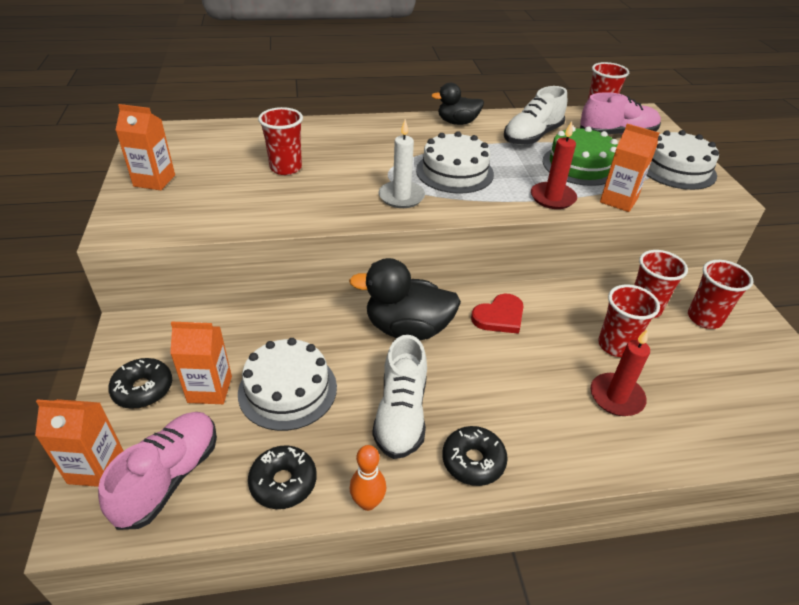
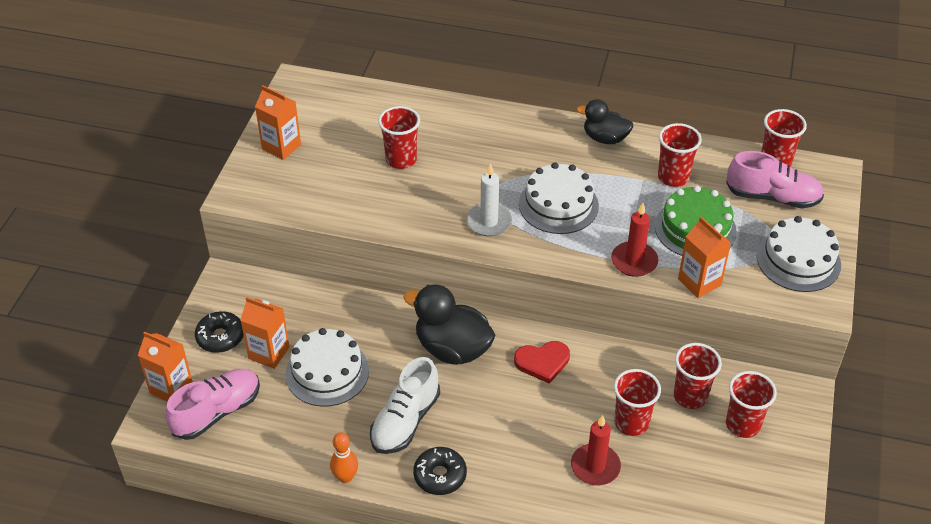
camera: 25 degrees right, 5 degrees up
black donut [248,445,317,509] -> none
white shoe [504,86,567,145] -> red cup [658,123,702,187]

